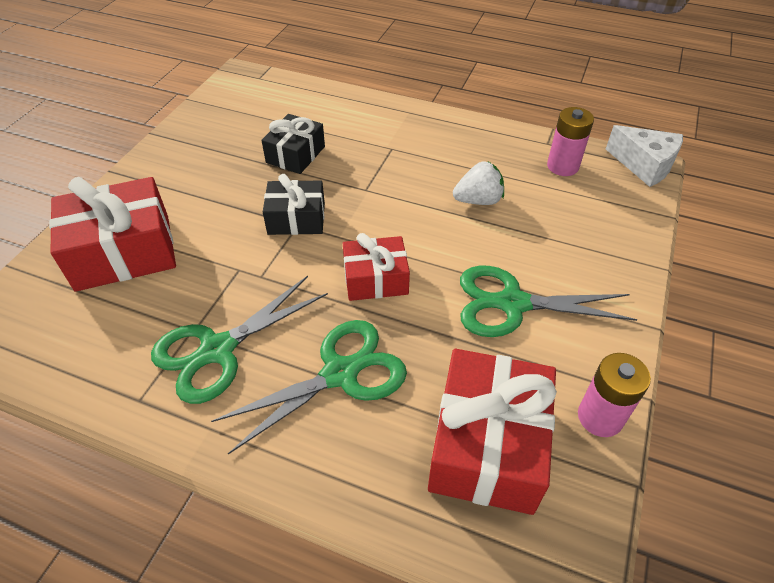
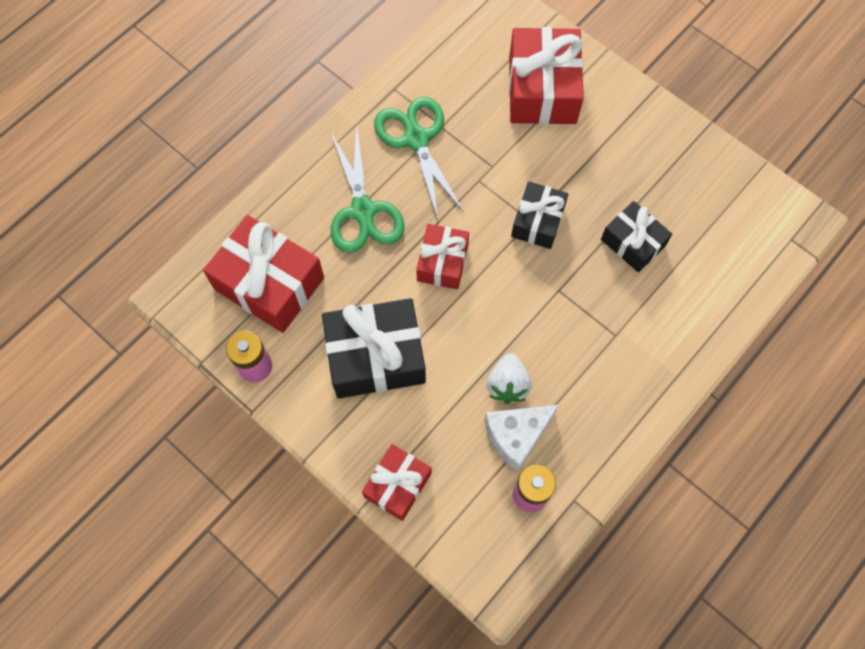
camera: 110 degrees right, 20 degrees up
green scissors [460,266,638,337] -> black gift [322,298,426,398]
white cheese [606,125,683,187] -> white cheese moved to [484,405,559,472]
none -> red gift [362,444,431,521]

